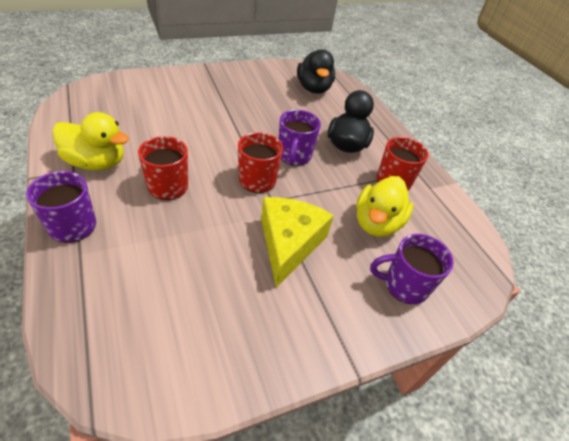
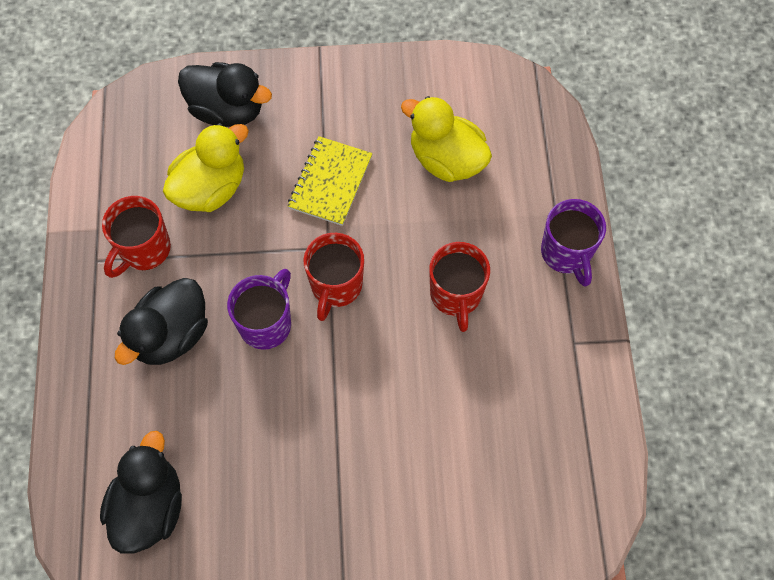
camera: 155 degrees left, 20 degrees up
yellow duck [52,112,129,171] -> yellow duck moved to [401,96,492,182]
yellow cheese [261,197,334,287] -> yellow notebook [288,136,373,226]
purple mug [370,234,454,304] -> black duck [178,62,272,127]

